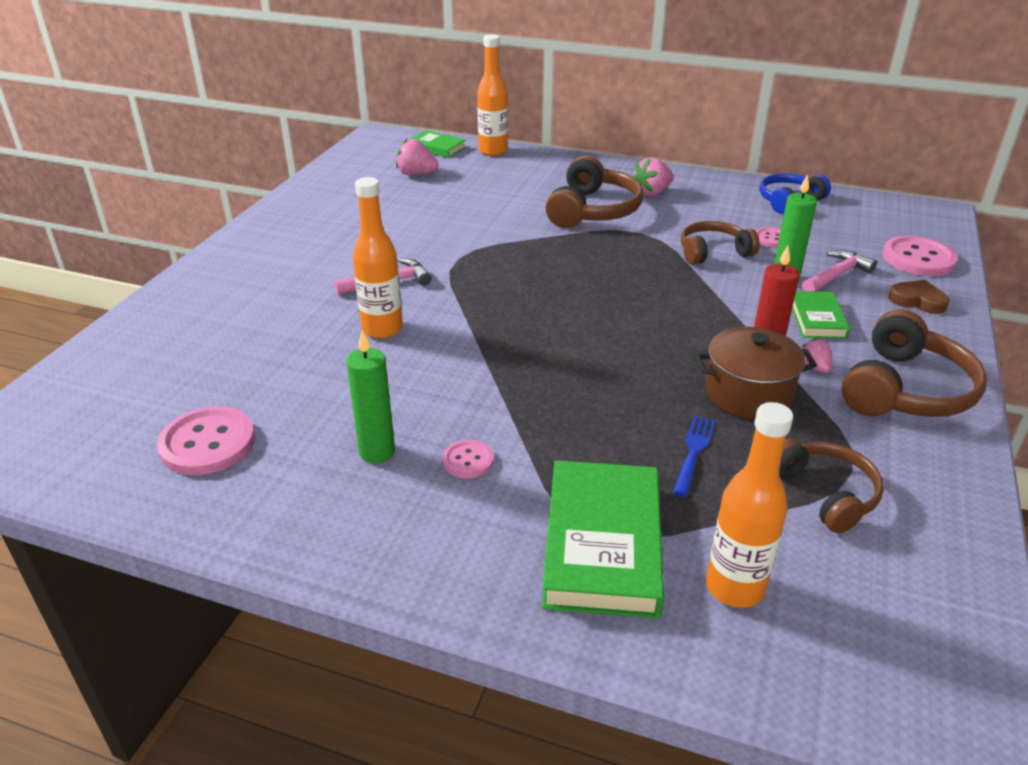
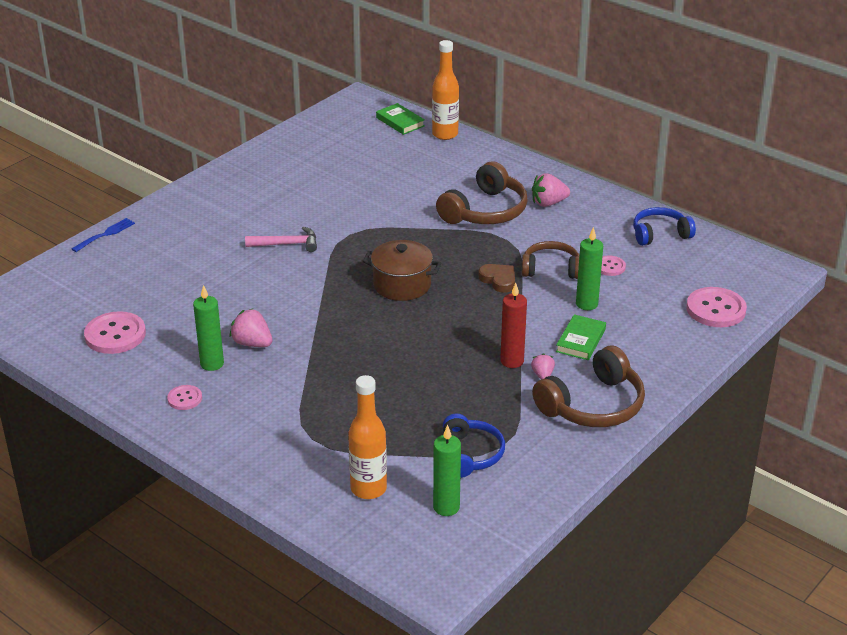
camera: 20 degrees right, 0 degrees up
orange bottle [353,177,403,339] -> none
pink strawberry [396,139,438,175] -> pink strawberry moved to [229,309,273,347]
pink button [442,440,493,478] -> pink button moved to [167,385,202,410]
green book [542,461,664,618] -> none
blue fork [673,416,715,497] -> blue fork moved to [72,218,135,252]
brown pot [694,327,817,419] -> brown pot moved to [363,240,441,301]
brown headphones [779,439,884,533] -> blue headphones [443,414,505,478]
pink hammer [802,250,877,291] -> none
brown heart [888,280,950,314] -> brown heart moved to [478,264,515,293]
none -> green candle [433,425,461,516]

